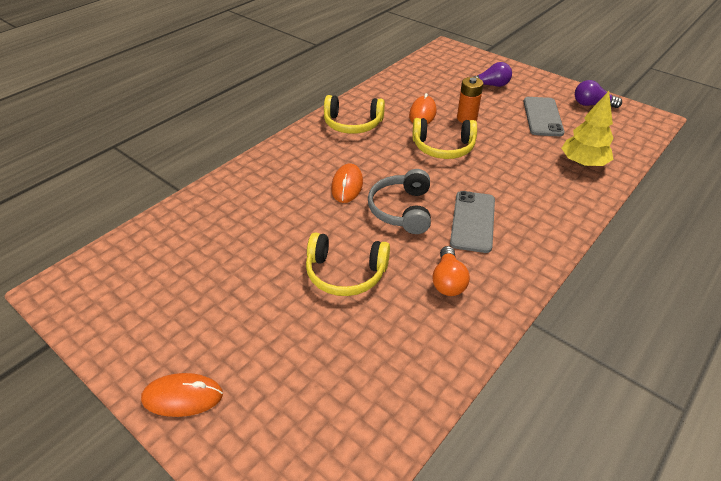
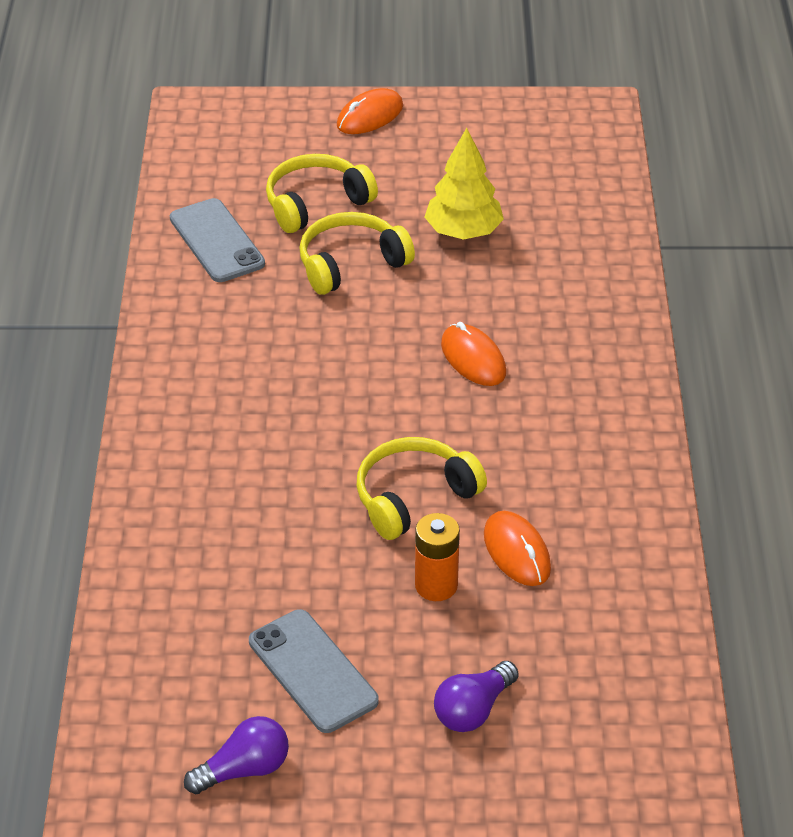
camera: 140 degrees right, 0 degrees up
yellow headphones [324,95,385,134] -> yellow headphones moved to [266,154,378,233]
grey headphones [368,169,431,234] -> none
orange light bulb [432,246,470,296] -> none
grey phone [450,191,495,253] -> grey phone moved to [170,198,265,282]
yellow tree [561,91,614,167] -> yellow tree moved to [425,128,504,240]

